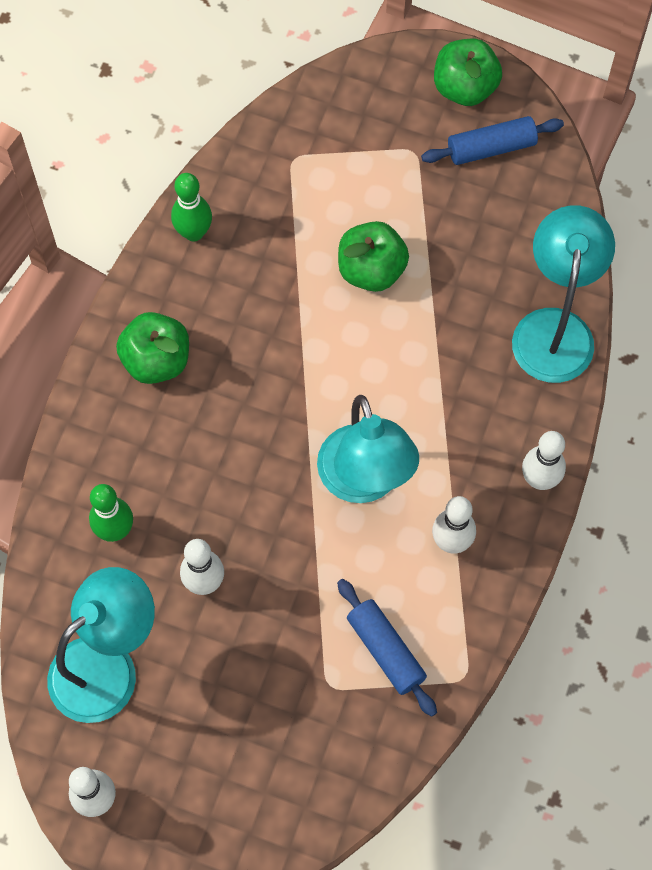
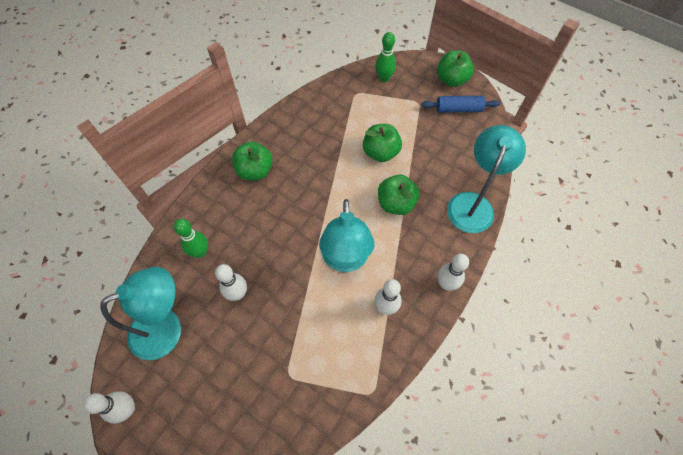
camera: 15 degrees right, 5 degrees down
green bowling pin [171,173,212,241] -> green bowling pin moved to [375,32,396,82]
blue rolling pin [337,579,437,717] -> none
none -> green apple [378,175,419,215]

